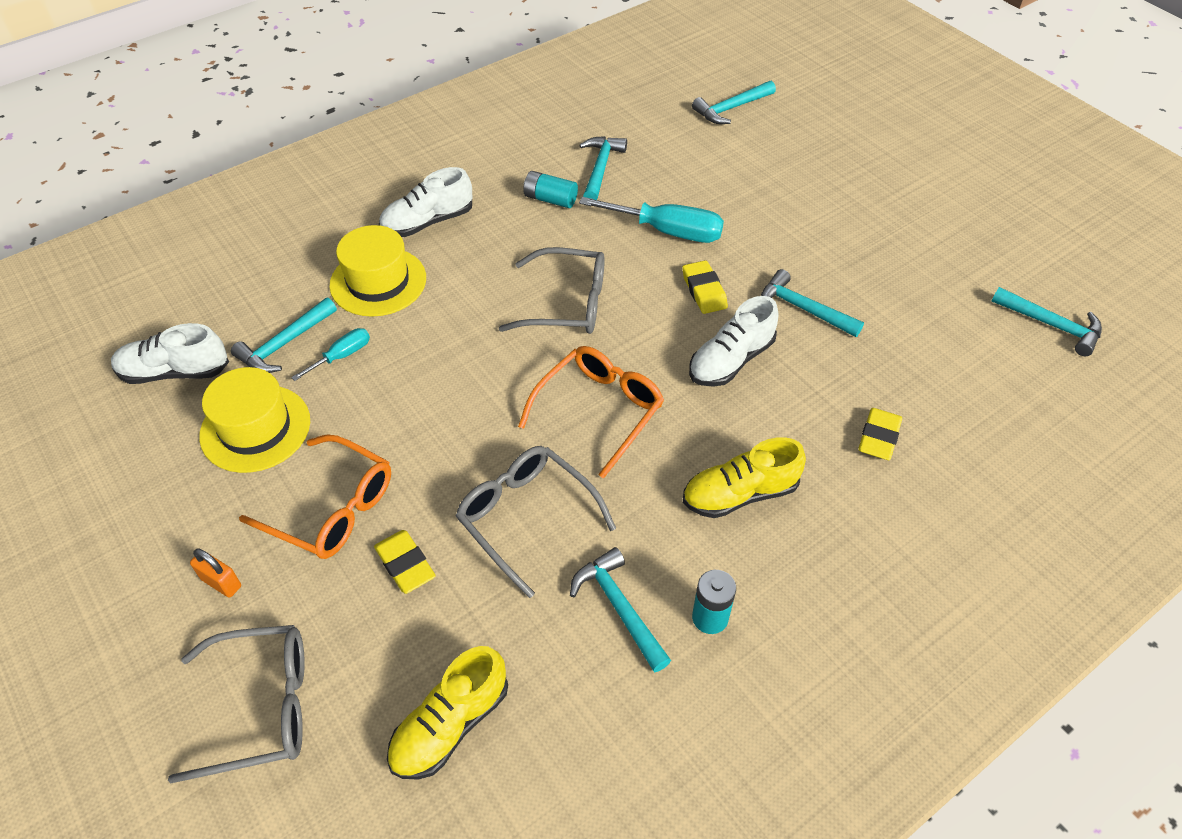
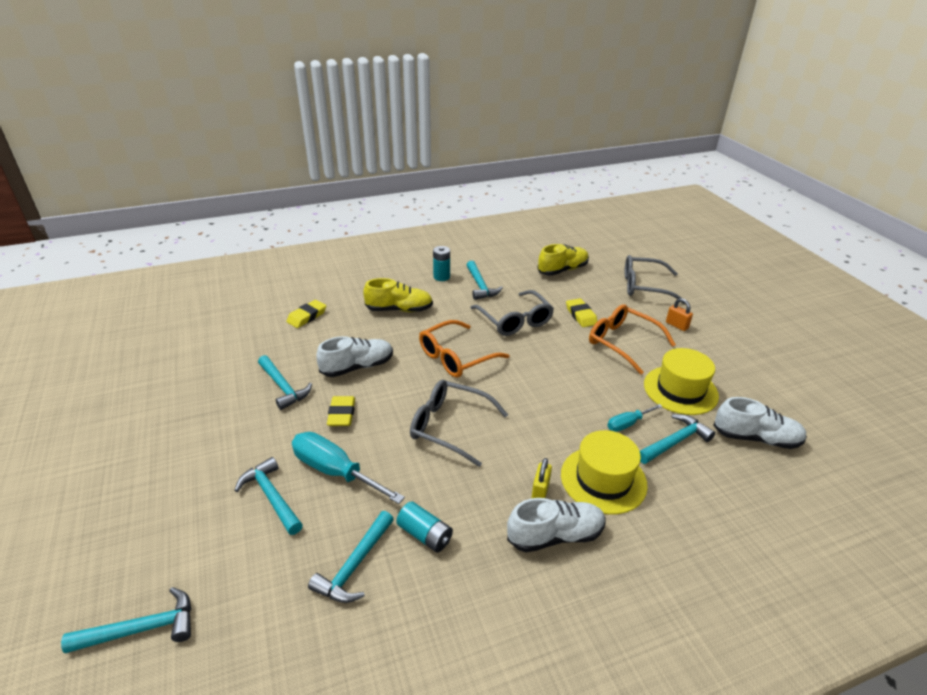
camera: 165 degrees left, 15 degrees down
turquoise hammer [991,287,1102,356] -> turquoise hammer moved to [234,457,303,535]
none -> yellow padlock [532,458,552,498]

